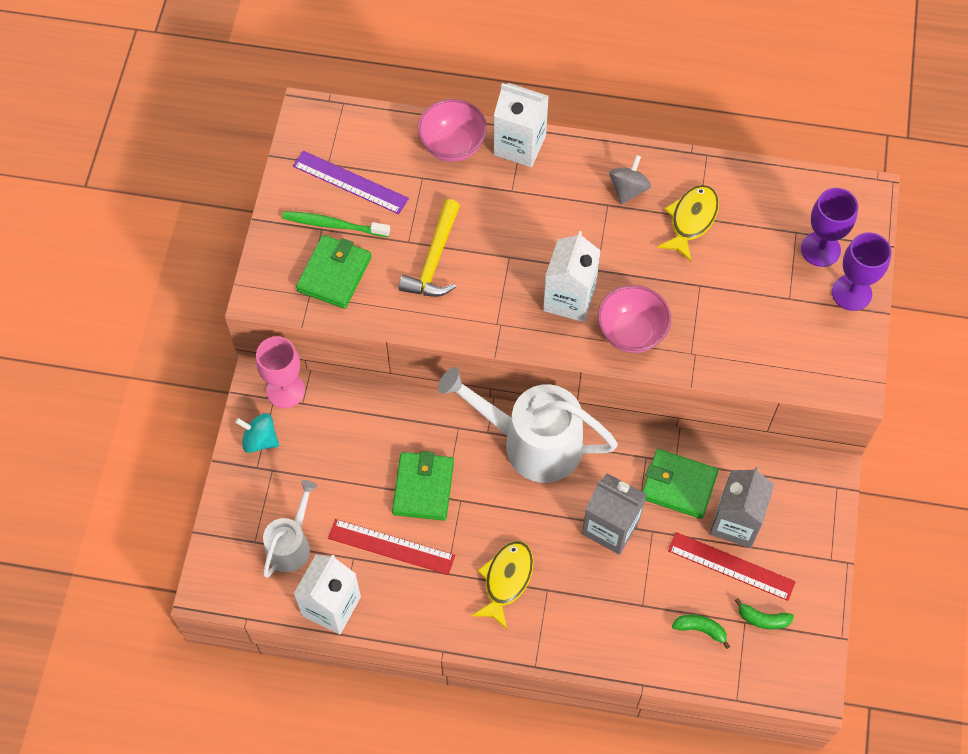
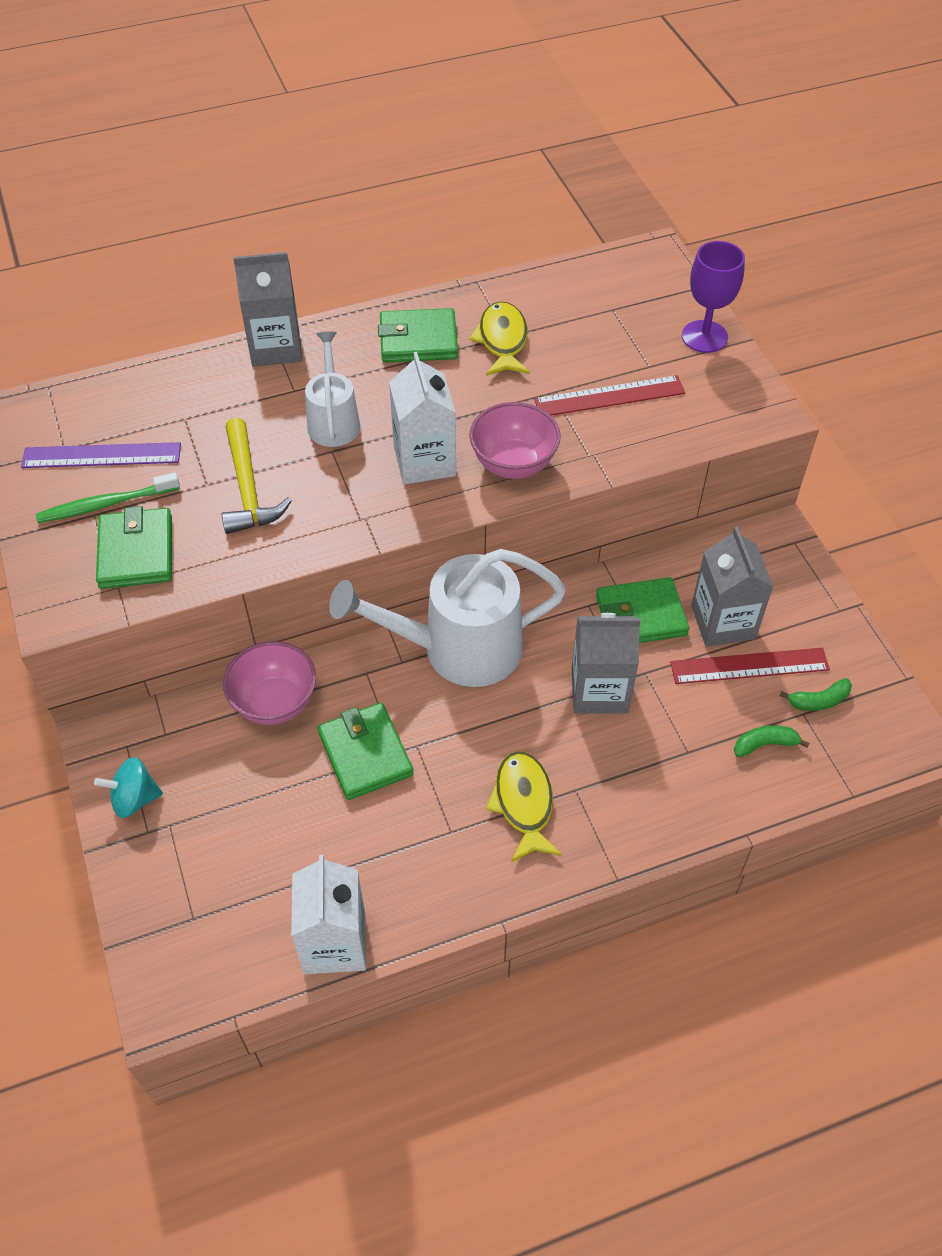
camera: 30 degrees left, 10 degrees down
pink goblet [256,336,305,408] -> none
white watering can [263,480,317,578] -> white watering can moved to [305,332,360,447]
red ruler [328,519,455,575] -> red ruler moved to [534,375,685,416]
pink bowl [418,99,487,162] -> pink bowl moved to [223,641,316,725]
white carton [494,83,549,167] -> grey carton [233,252,302,367]
grey spinning top [609,155,651,205] -> green wallet [378,308,458,363]
purple goblet [801,188,858,267] -> none

